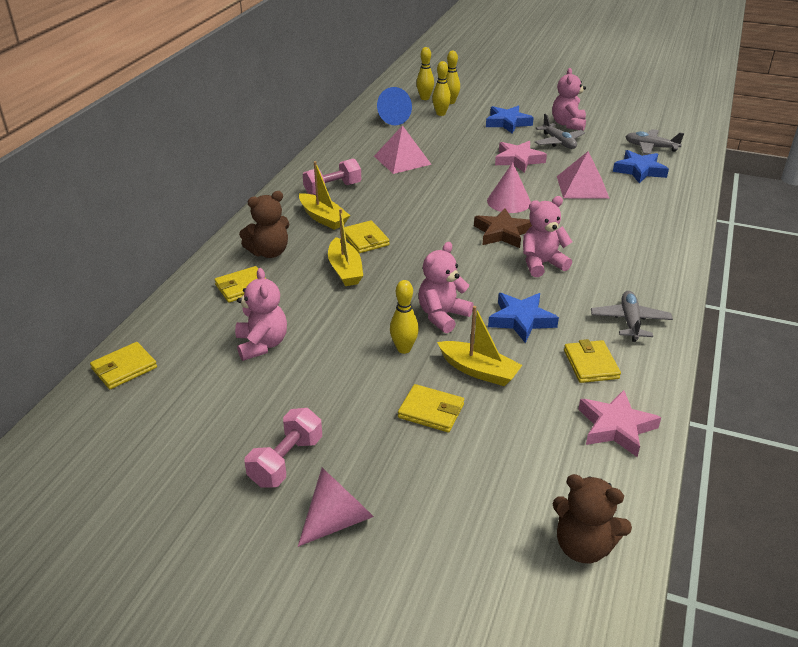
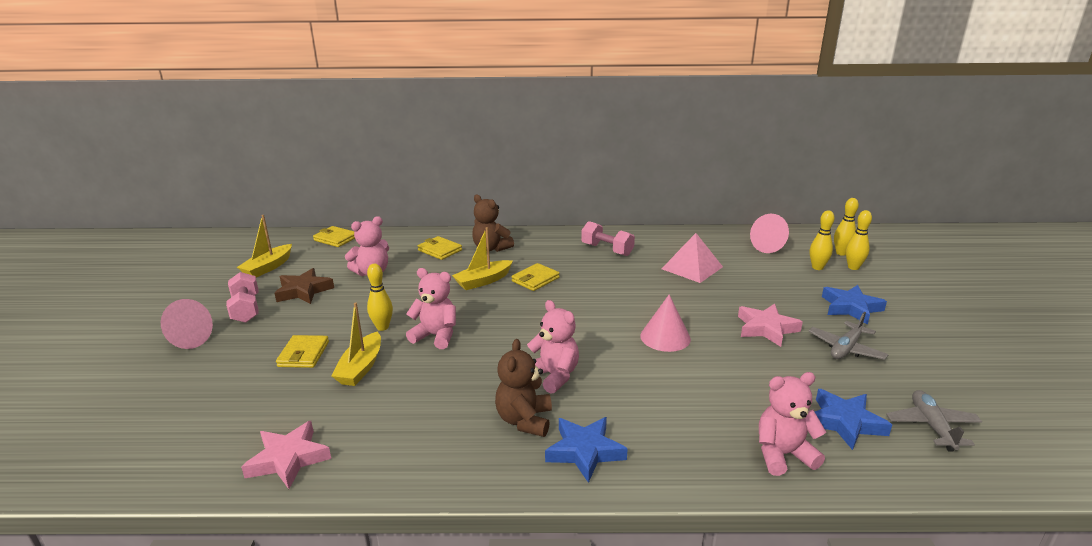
camera: 70 degrees right, 10 degrees down
pink dumbbell [245,408,322,488] -> pink dumbbell turned 60 degrees clockwise [226,272,259,323]
yellow boat [299,161,350,230] -> yellow boat moved to [237,215,292,277]
blue cone [377,87,412,125] -> pink cone [750,214,789,253]
brown star [474,209,532,248] -> brown star moved to [275,268,334,304]
blue star [488,293,559,343] -> blue star moved to [545,417,628,483]
pink teddy bear [552,68,586,131] -> pink teddy bear moved to [759,372,826,476]
brown teddy bear [553,474,632,563] -> brown teddy bear moved to [495,339,552,437]
pink pyramid [557,151,610,199] -> none
yellow wallet [564,339,621,383] -> none
grey plane [591,291,673,342] -> none

